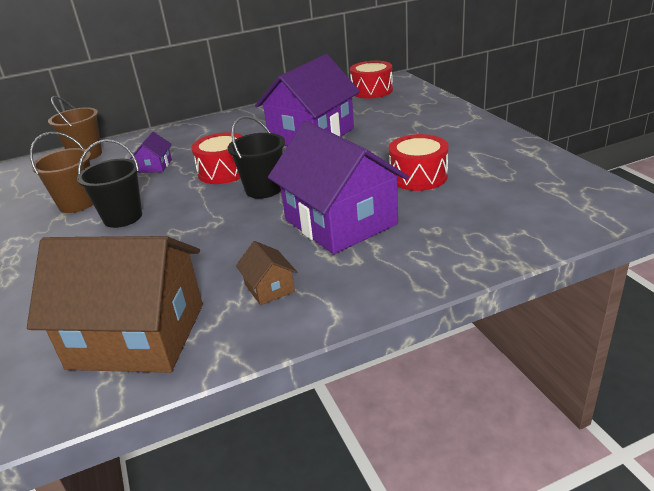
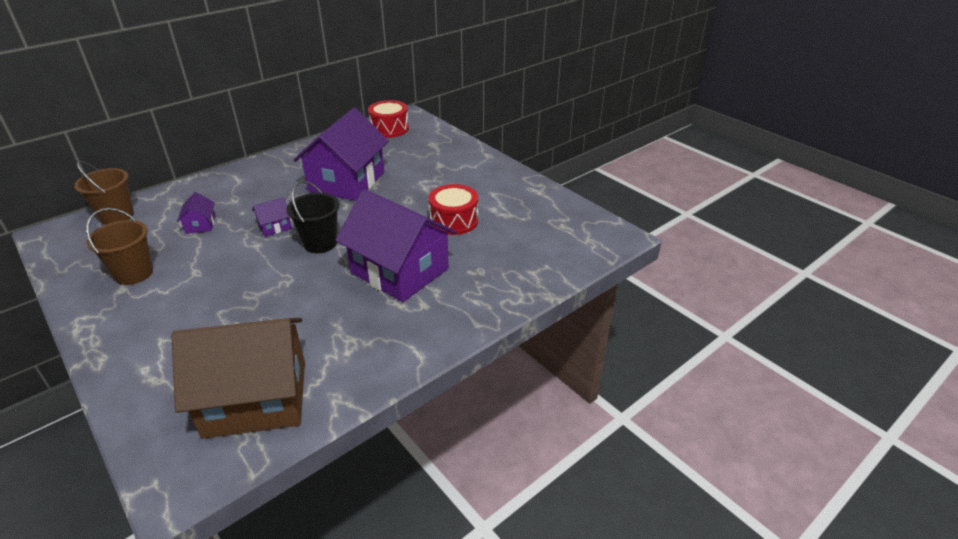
camera: 20 degrees left, 5 degrees up
black bucket [77,139,142,228] -> none
red drum [191,132,243,184] -> purple house [252,197,292,237]
brown house [236,241,297,305] -> none

